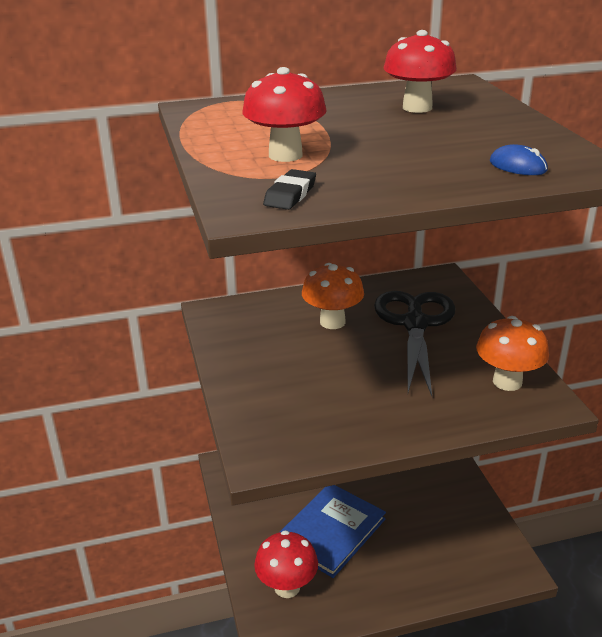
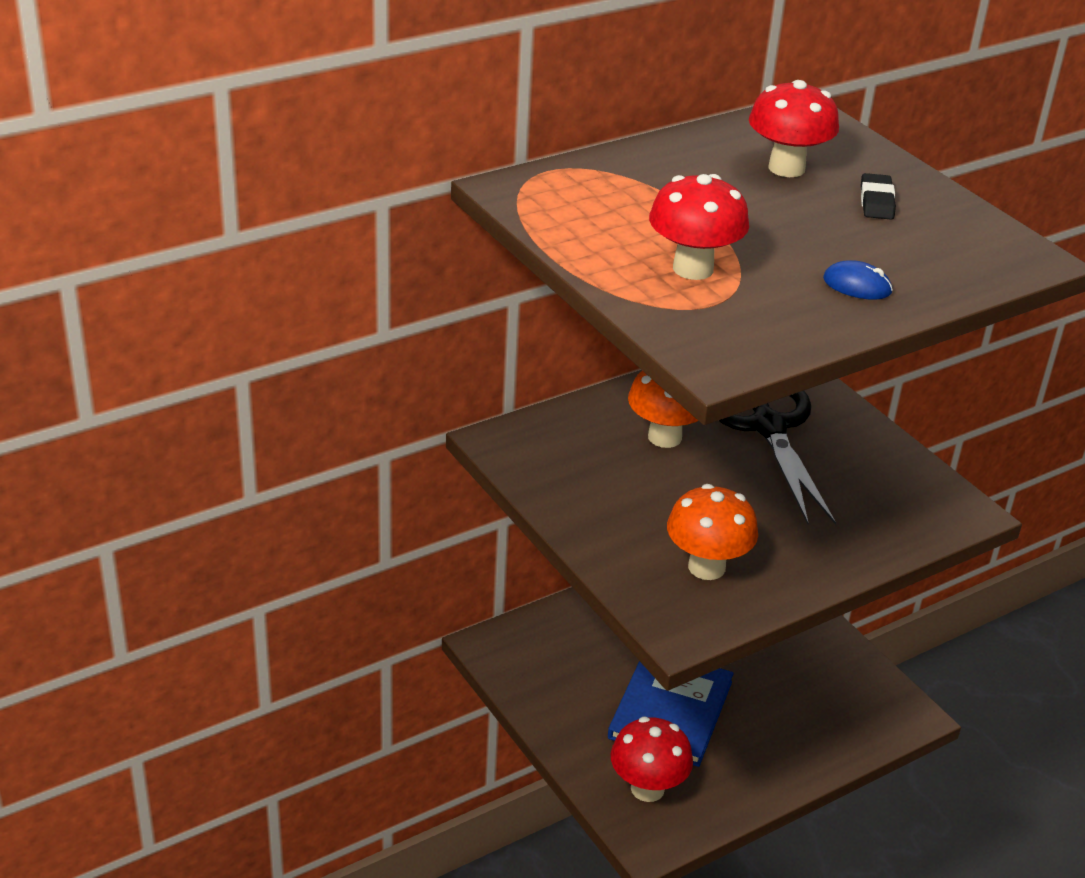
camera: 20 degrees left, 5 degrees up
black eraser [263,169,316,210] -> black eraser moved to [861,173,896,220]
orange mushroom [476,316,549,391] -> orange mushroom moved to [667,484,758,580]
blue mouse [490,144,548,175] -> blue mouse moved to [823,260,893,300]

